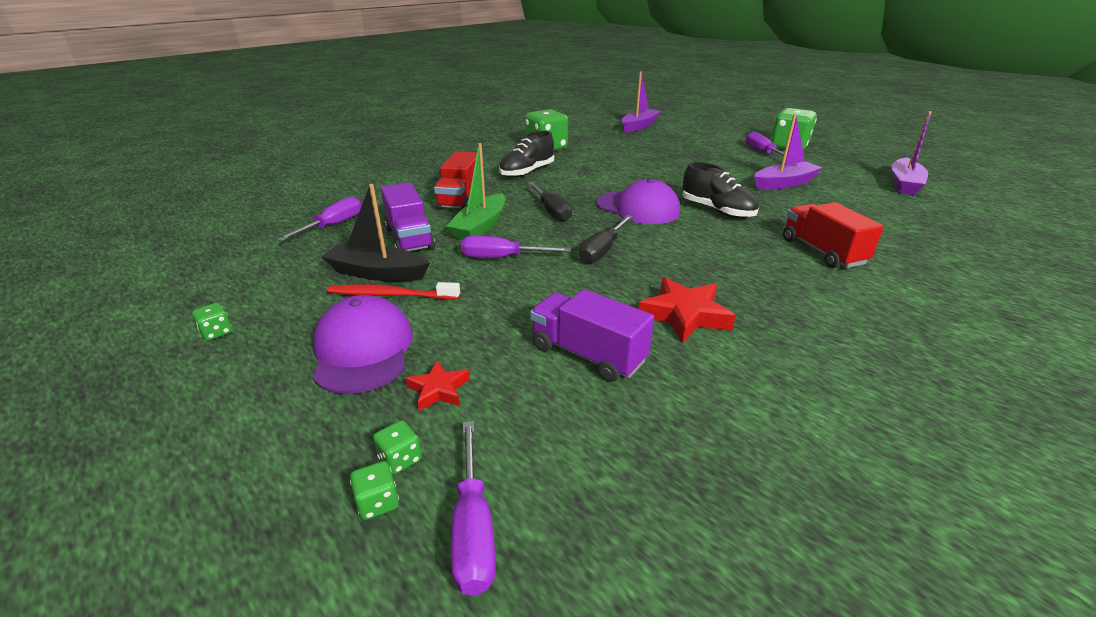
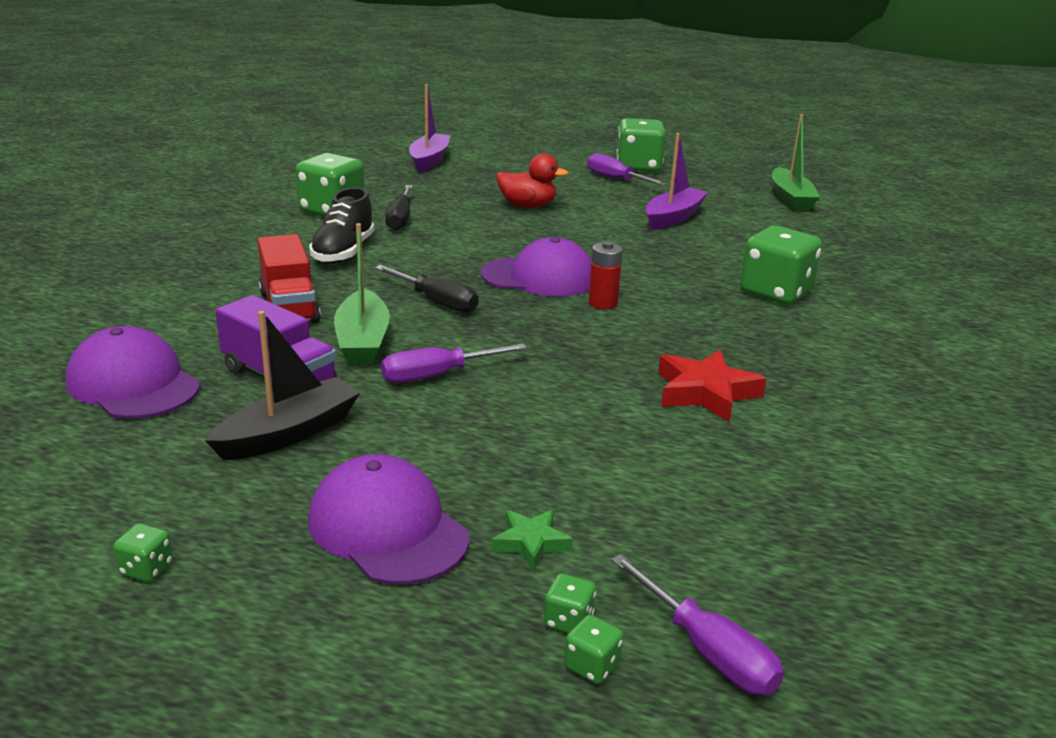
camera: 30 degrees left, 5 degrees down
purple screwdriver [277,197,362,241] -> purple cap [66,326,200,419]
black boat [322,184,430,281] -> black boat turned 150 degrees clockwise [205,311,361,460]
red toothbrush [327,282,460,300] -> none
red star [406,361,470,411] -> green star [492,510,573,570]
purple truck [530,289,654,382] -> none
black screwdriver [579,215,633,263] -> black screwdriver moved to [385,185,413,230]
black shoe [682,162,759,218] -> none
red truck [783,202,884,268] -> green dice [740,226,822,304]
purple boat [892,111,932,195] -> green boat [772,114,820,211]
none -> red duck [497,154,568,208]
none -> red battery [588,241,623,309]

